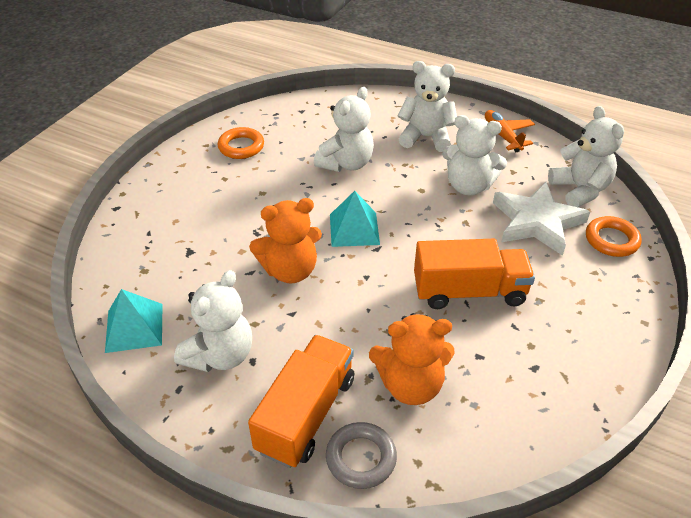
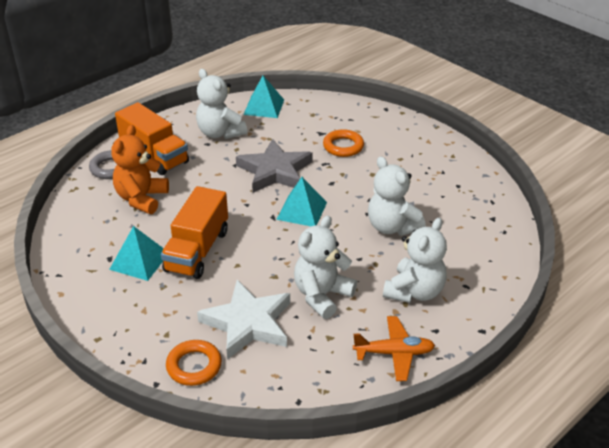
camera: 110 degrees right, 5 degrees down
orange ring [217,127,264,159] -> orange ring moved to [323,129,364,157]
orange teddy bear [249,198,322,284] -> grey star [236,139,313,193]
white teddy bear [548,106,624,207] -> none
none -> turquoise pyramid [109,226,164,281]

